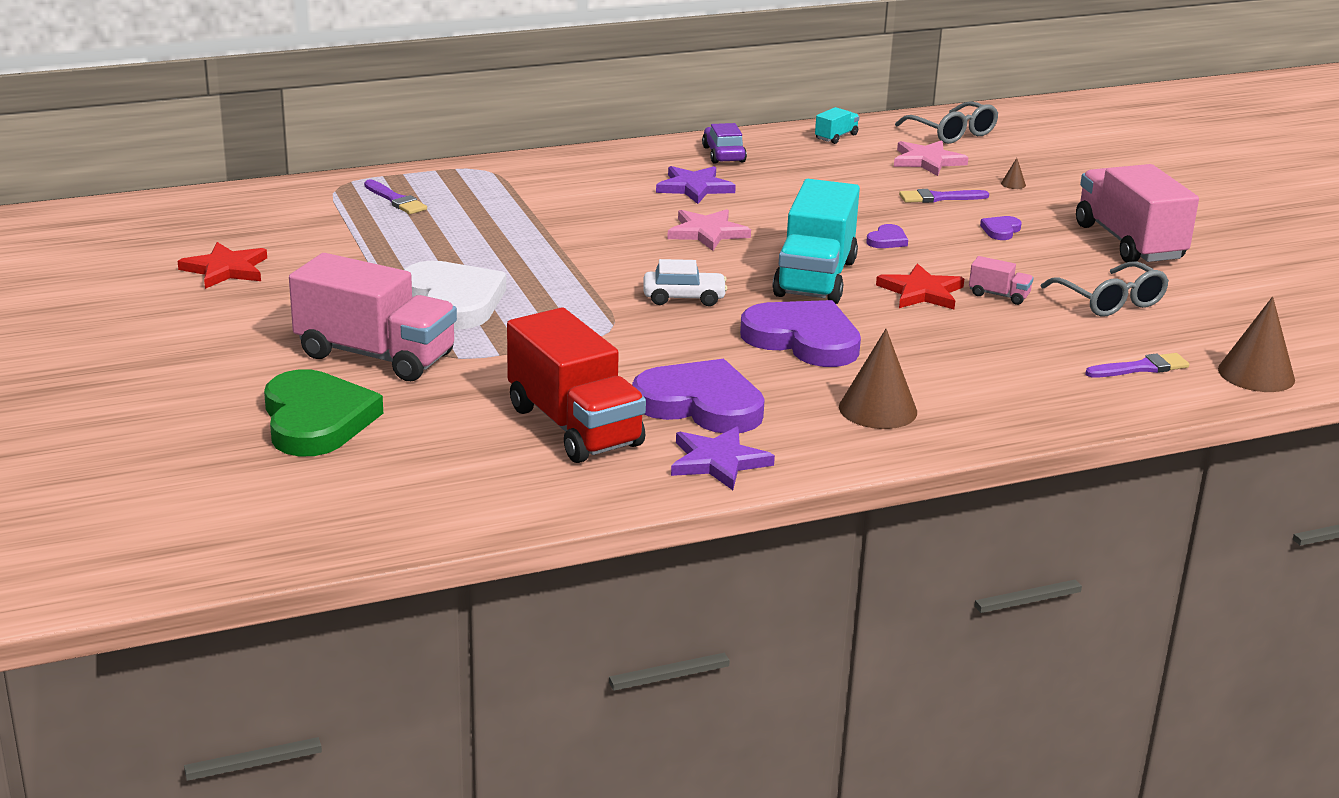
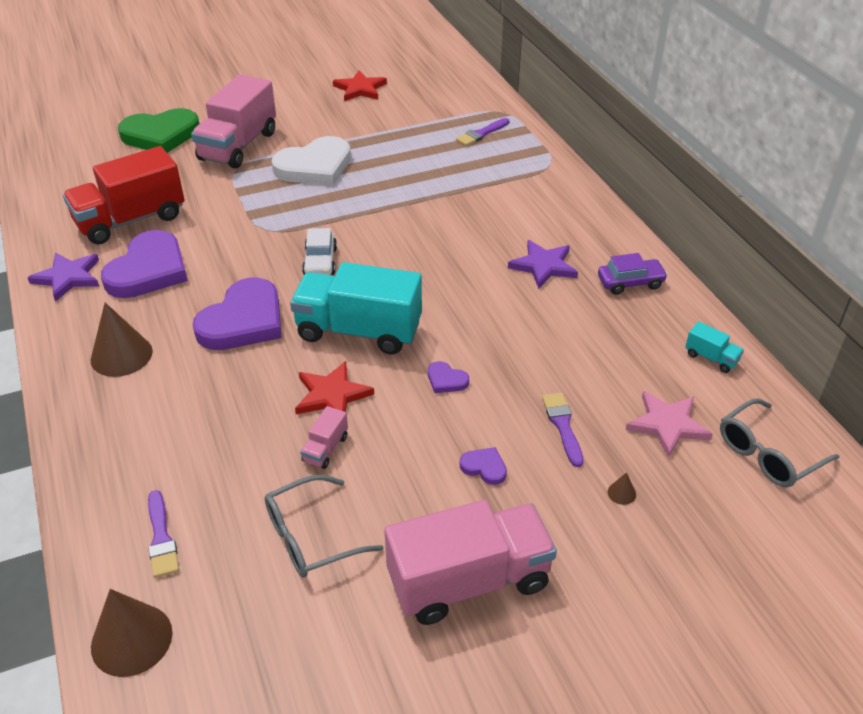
camera: 90 degrees right, 15 degrees up
pink star [667,209,751,251] -> none

